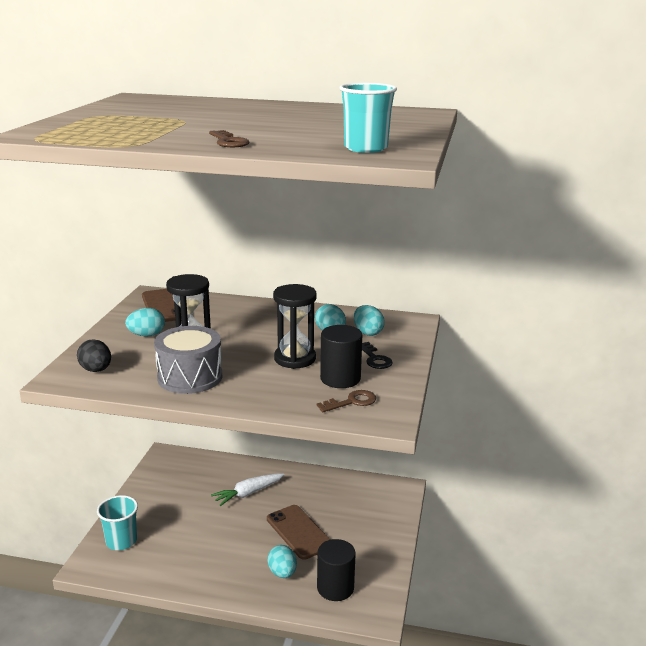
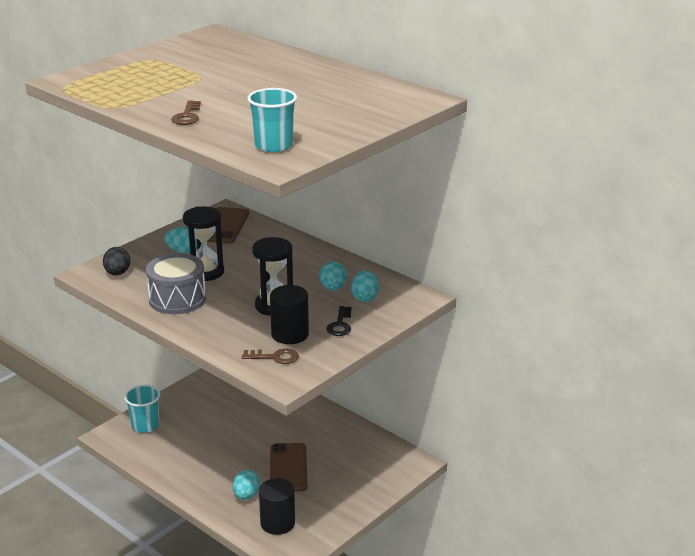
camera: 30 degrees right, 5 degrees up
white carrot [211,473,285,506] -> none

